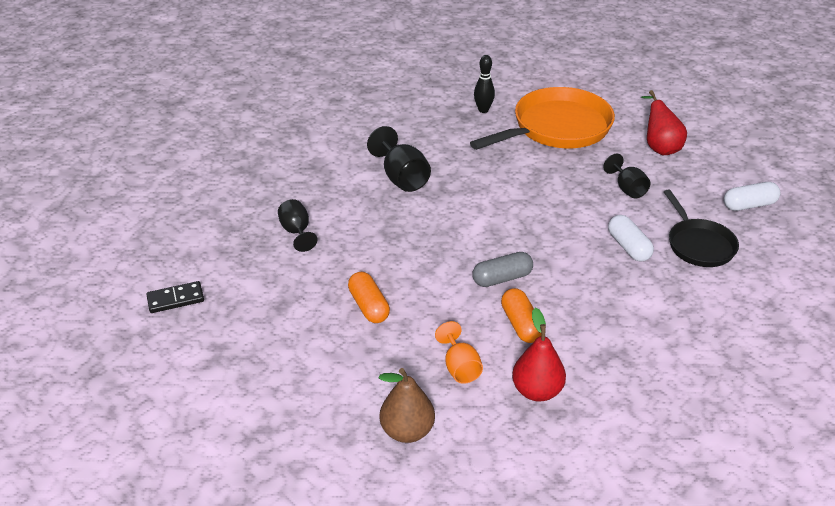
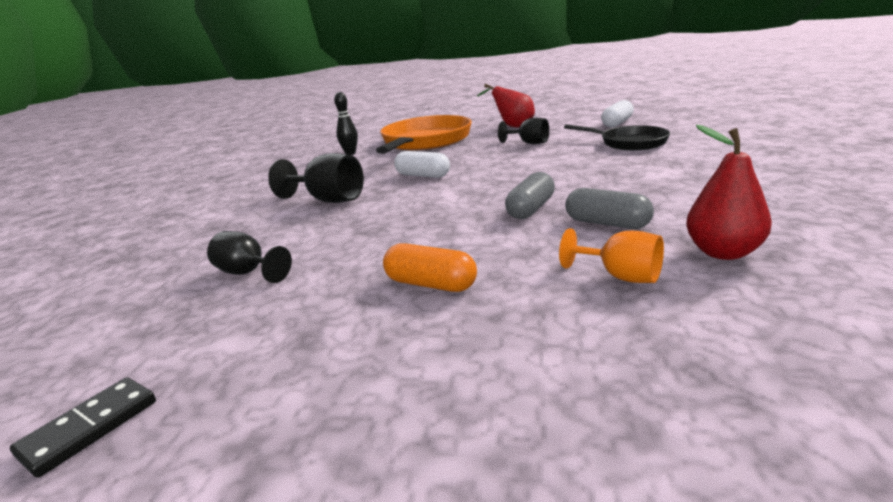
camera: 35 degrees left, 15 degrees down
brown pear [379,368,435,443] -> none
orange capsule [501,288,542,343] -> grey capsule [565,188,654,229]
white capsule [608,215,654,262] -> white capsule moved to [394,151,450,178]

